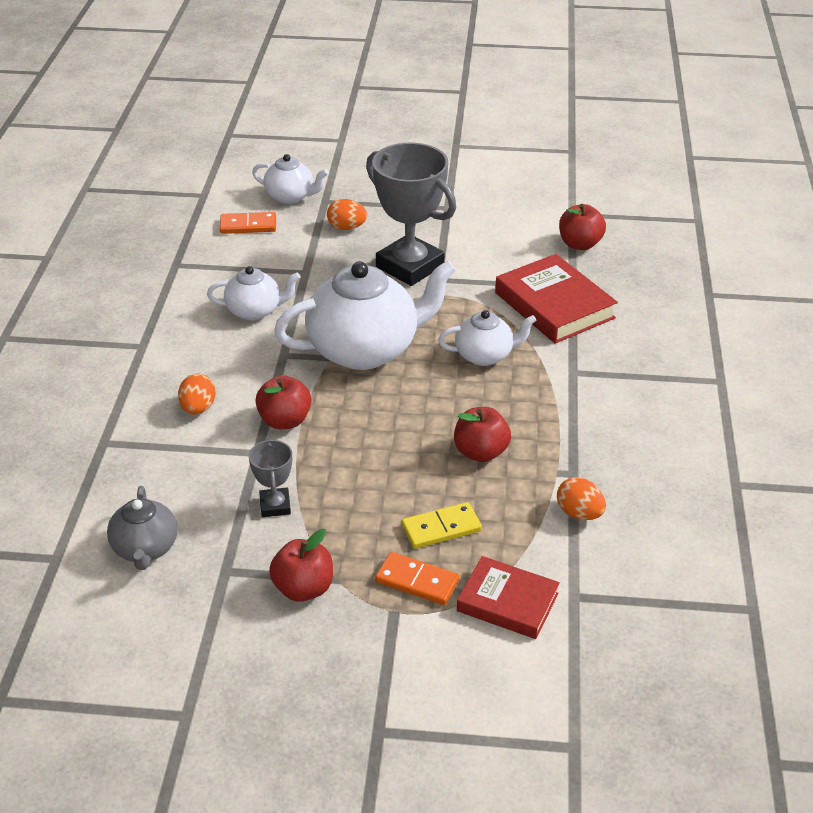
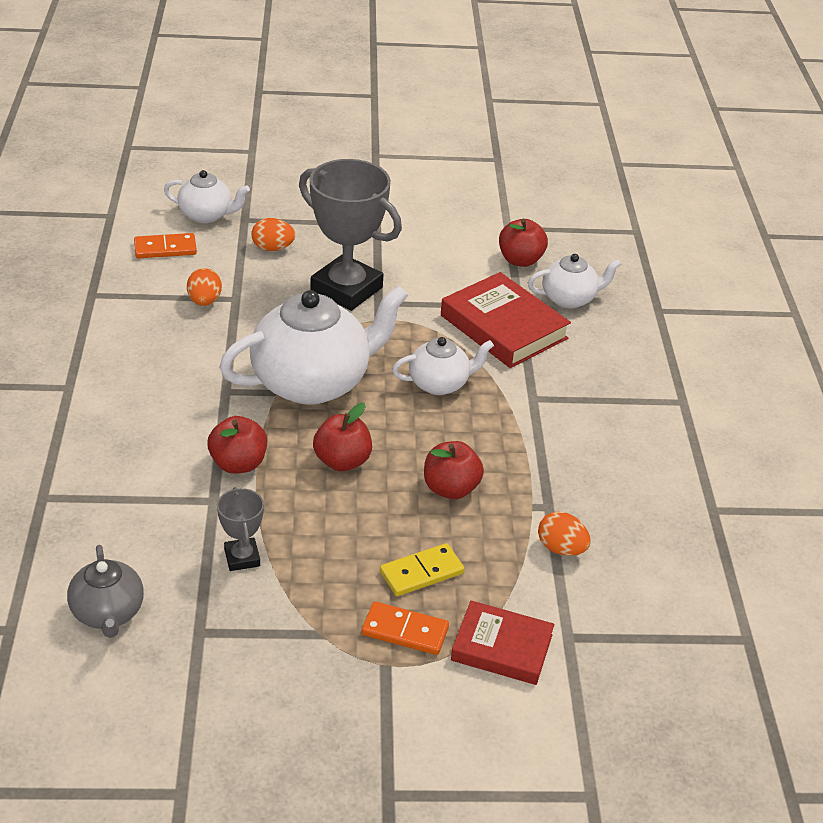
camera: 10 degrees left, 0 degrees up
orange egg [178,373,216,415] -> orange egg moved to [187,268,222,306]
white teapot [207,266,300,320] -> white teapot moved to [528,254,621,308]
red apple [269,529,333,602] -> red apple moved to [313,403,372,471]

